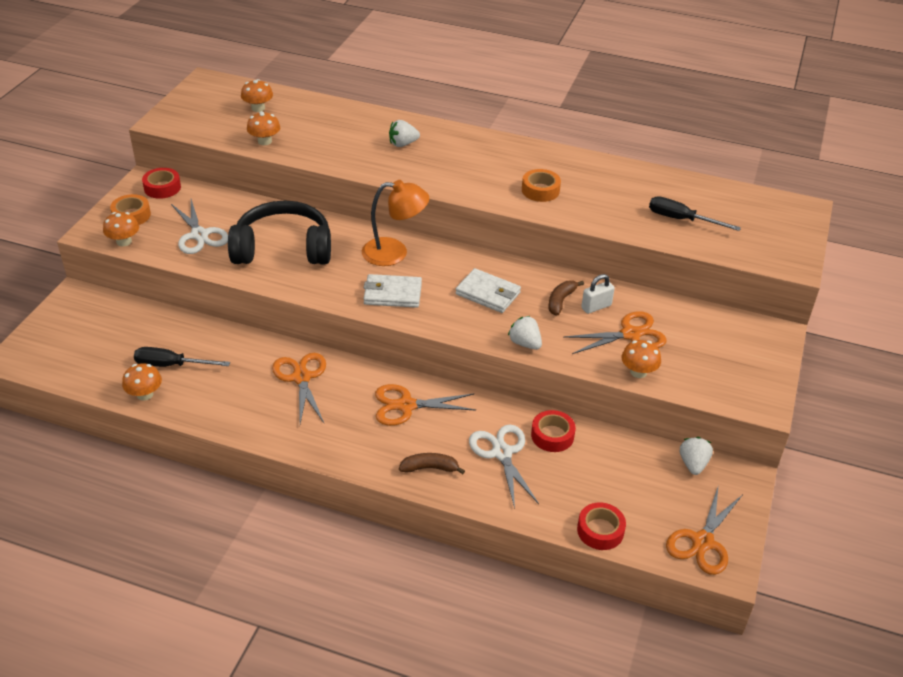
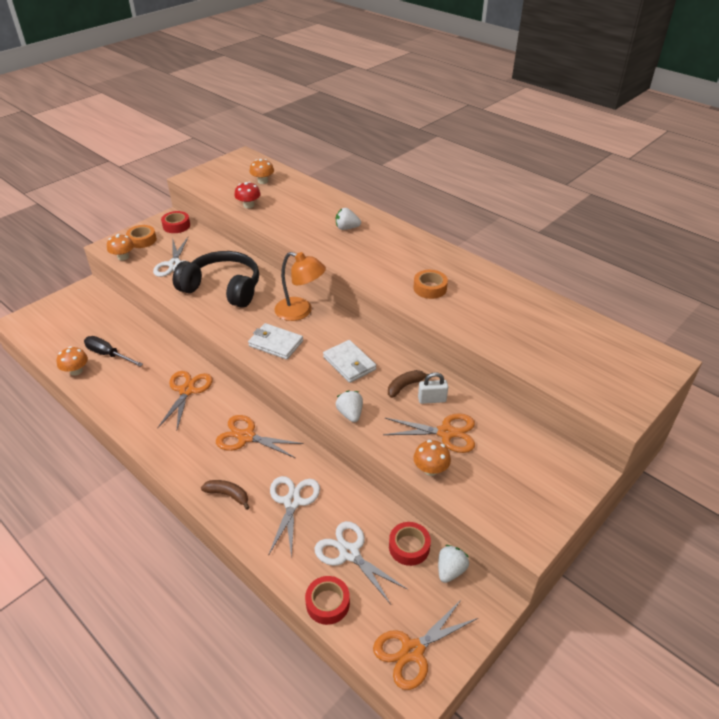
camera: 25 degrees right, 0 degrees up
orange mushroom [247,111,280,145] -> red mushroom [234,182,261,208]
red tape [531,410,576,452] -> red tape moved to [389,522,431,566]
black screwdriver [649,196,741,231] -> none
none -> white scissors [314,521,408,605]

